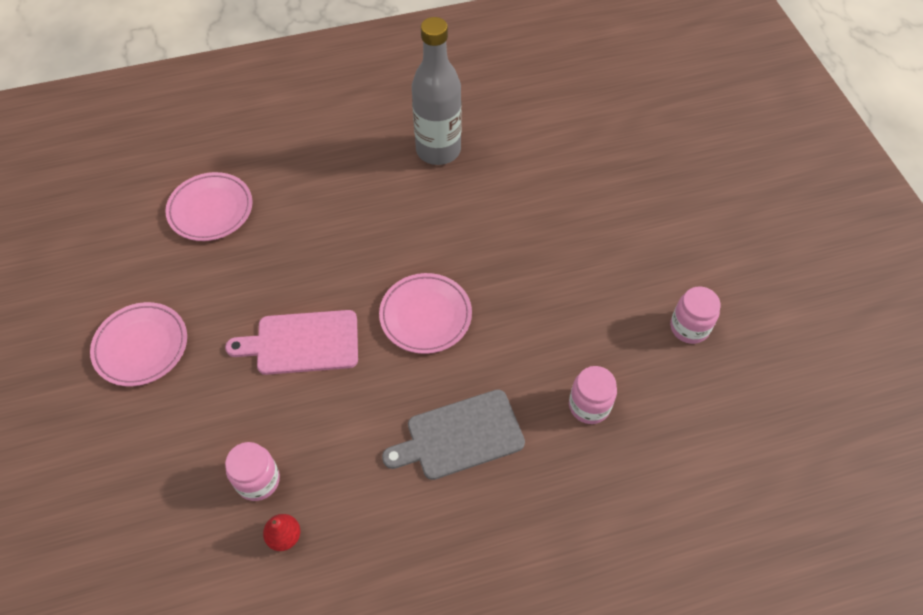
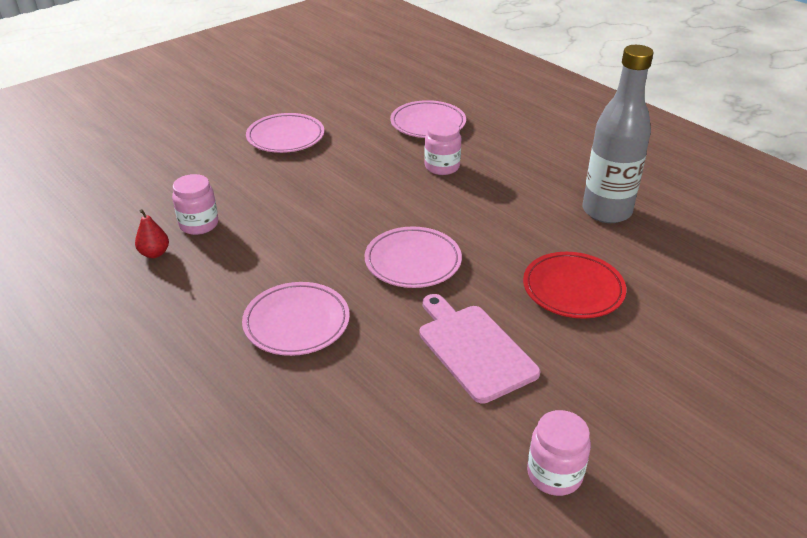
camera: 65 degrees right, 20 degrees down
pink cutting board [225,310,358,375] -> pink cutting board moved to [419,294,540,404]
grey cutting board [382,389,525,480] -> pink plate [242,282,350,356]
pink jar [569,366,617,424] -> pink jar moved to [424,120,461,175]
none -> red plate [523,252,626,319]

